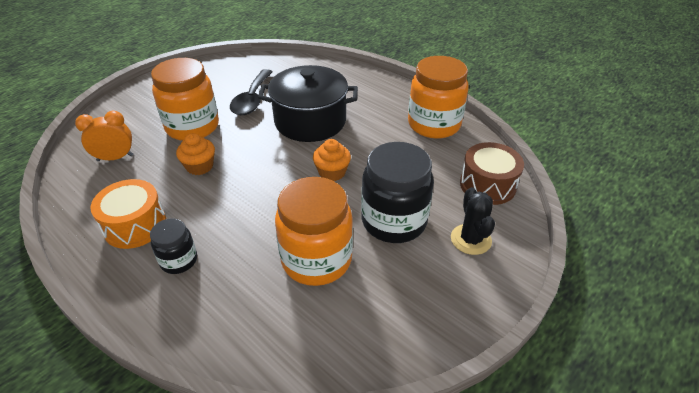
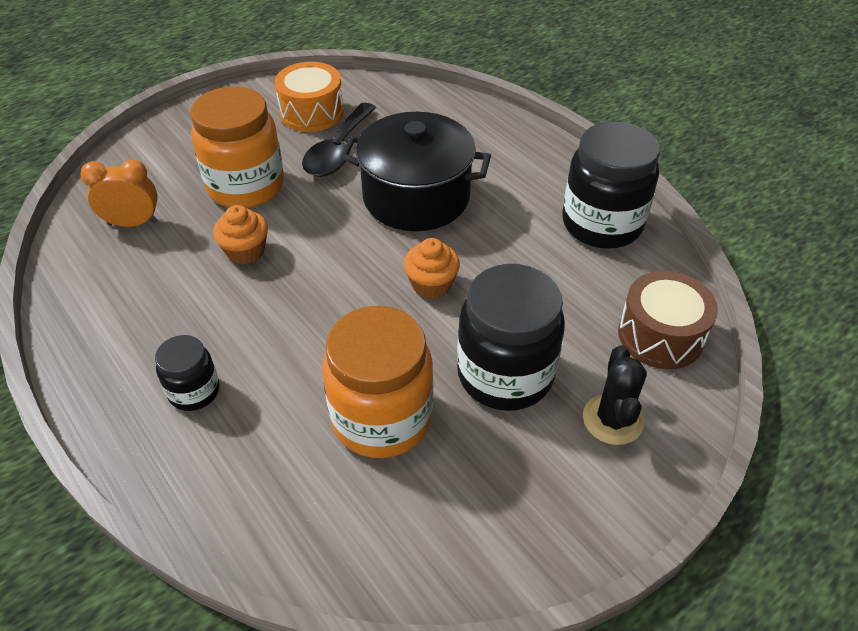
camera: 10 degrees right, 5 degrees up
orange drum [90,179,166,249] -> orange drum moved to [275,62,344,132]
orange jar [408,56,469,139] -> black jar [562,121,660,249]

